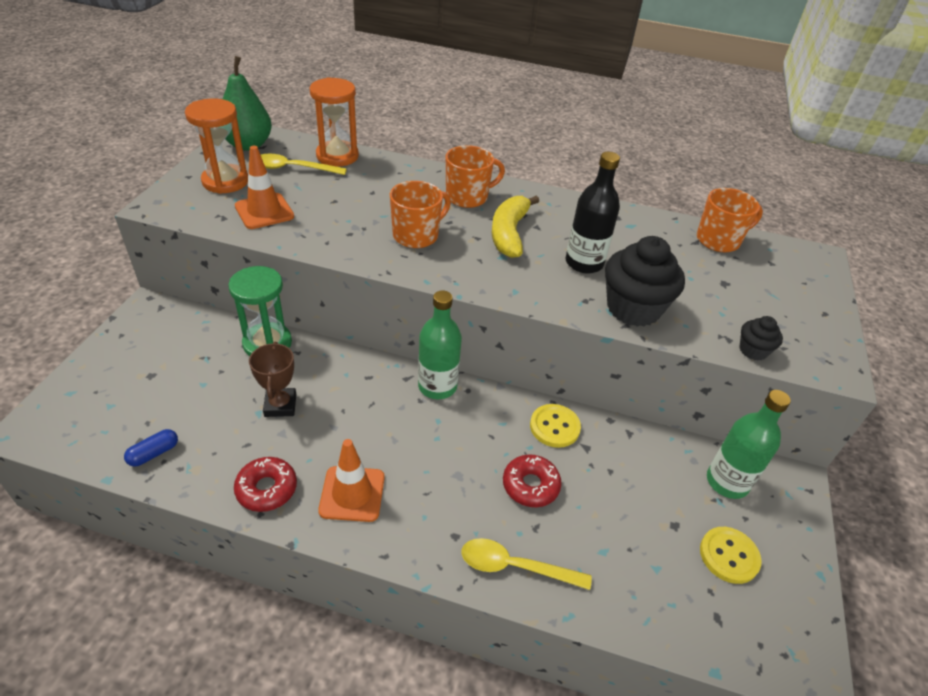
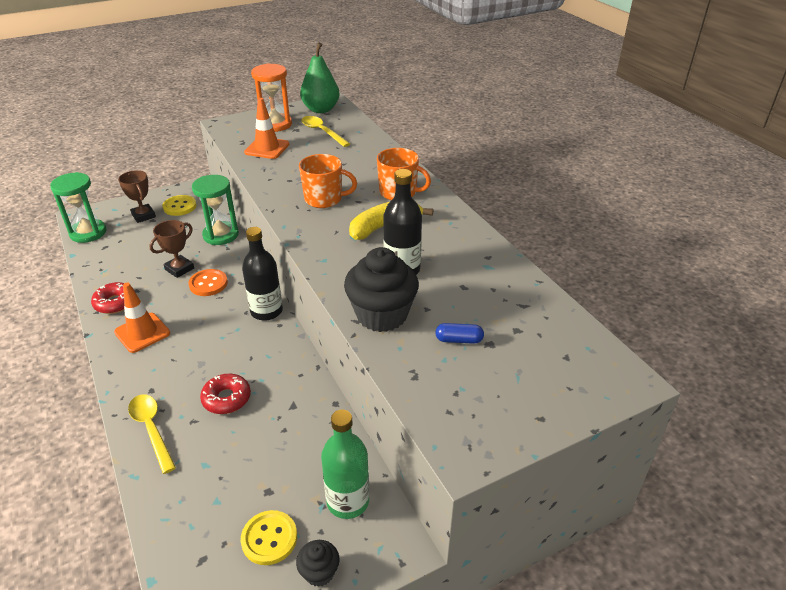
camera: 50 degrees right, 5 degrees down
blue capsule [124,429,178,467] -> blue capsule moved to [435,323,484,344]
orange hourglass [310,77,359,167] -> none
green bottle [418,291,462,399] -> black bottle [242,227,283,321]
yellow button [530,404,581,448] -> yellow button moved to [163,195,196,216]
orange mug [697,188,763,252] -> none
black cupcake [739,316,783,360] -> black cupcake moved to [296,540,340,587]
none -> green hourglass [50,172,106,243]
none -> brown trophy [118,170,156,223]
none -> orange button [188,269,228,296]

